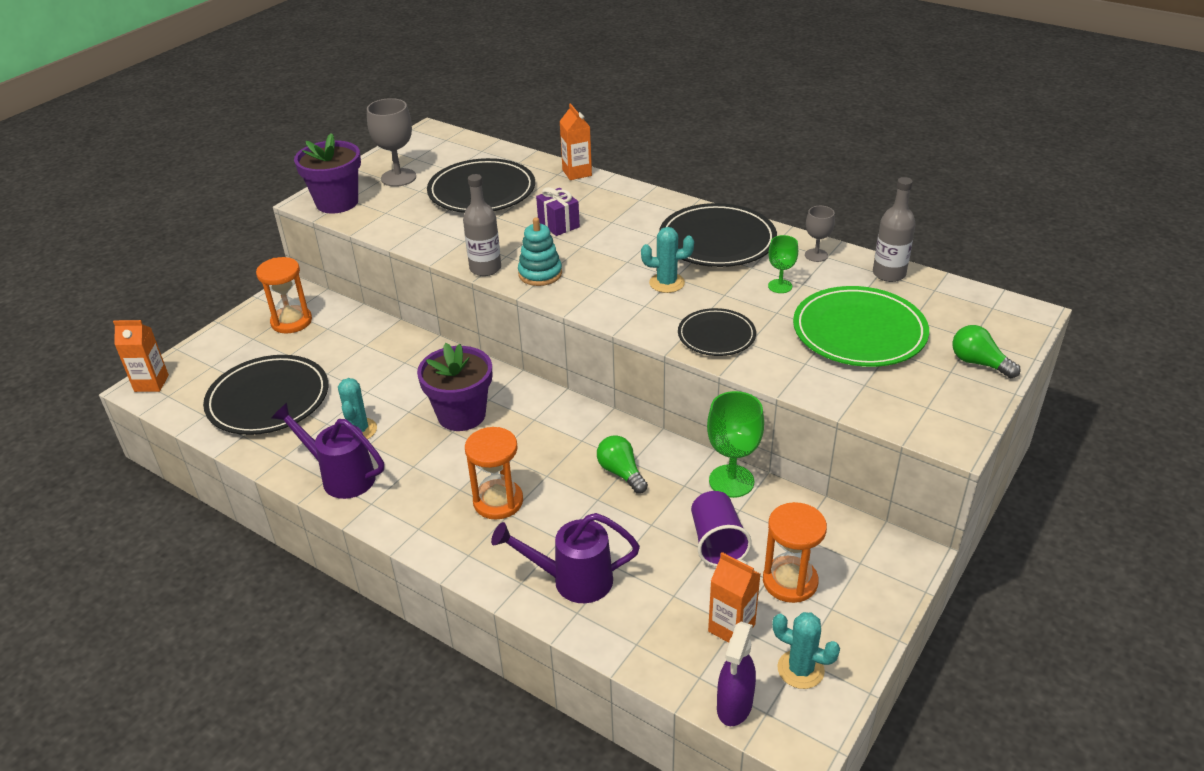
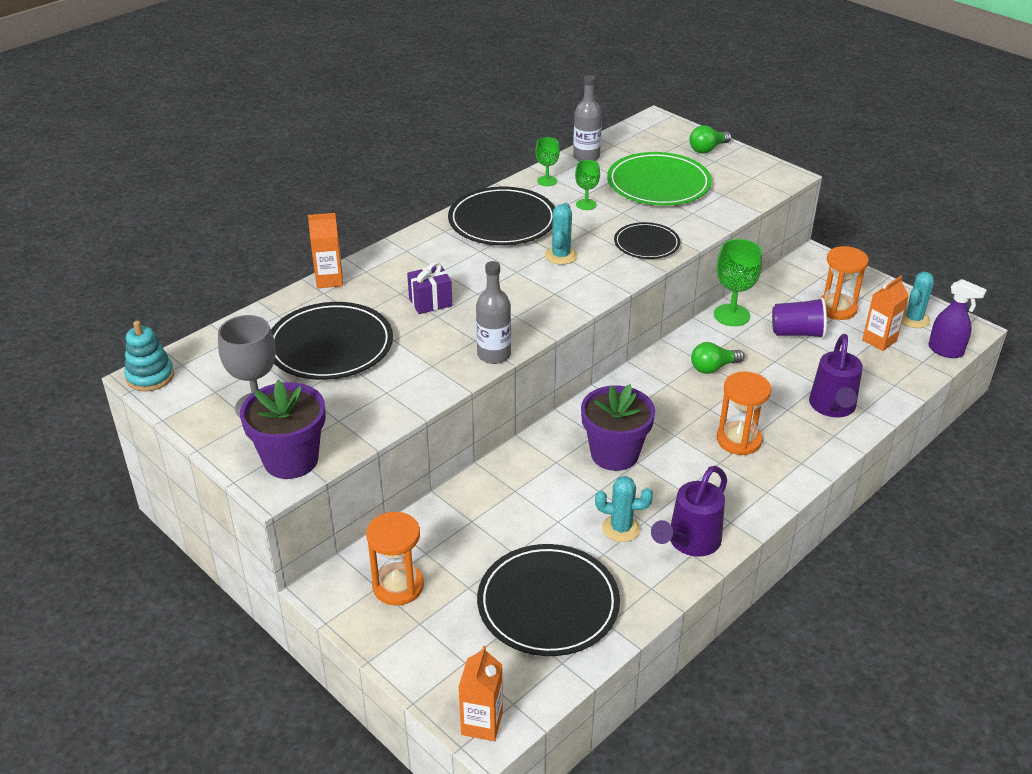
camera: 80 degrees left, 0 degrees up
turquoise stacking toy [518,217,562,286] -> turquoise stacking toy moved to [124,321,174,391]
grey goblet [805,206,835,262] -> green goblet [536,137,560,186]

